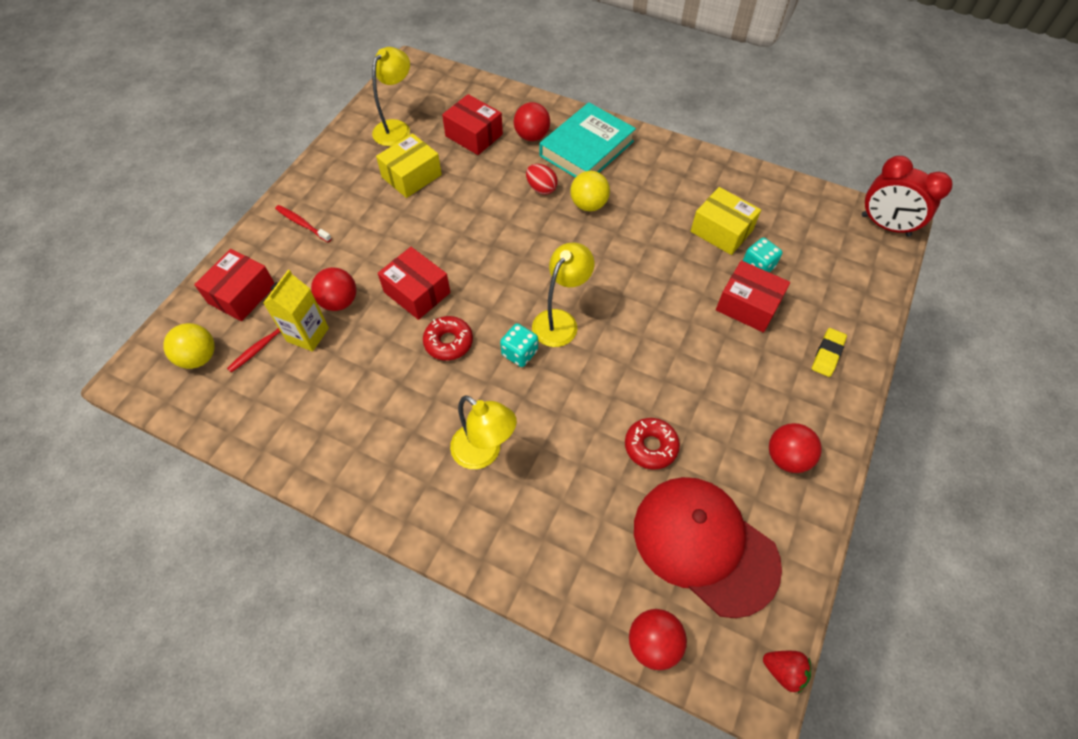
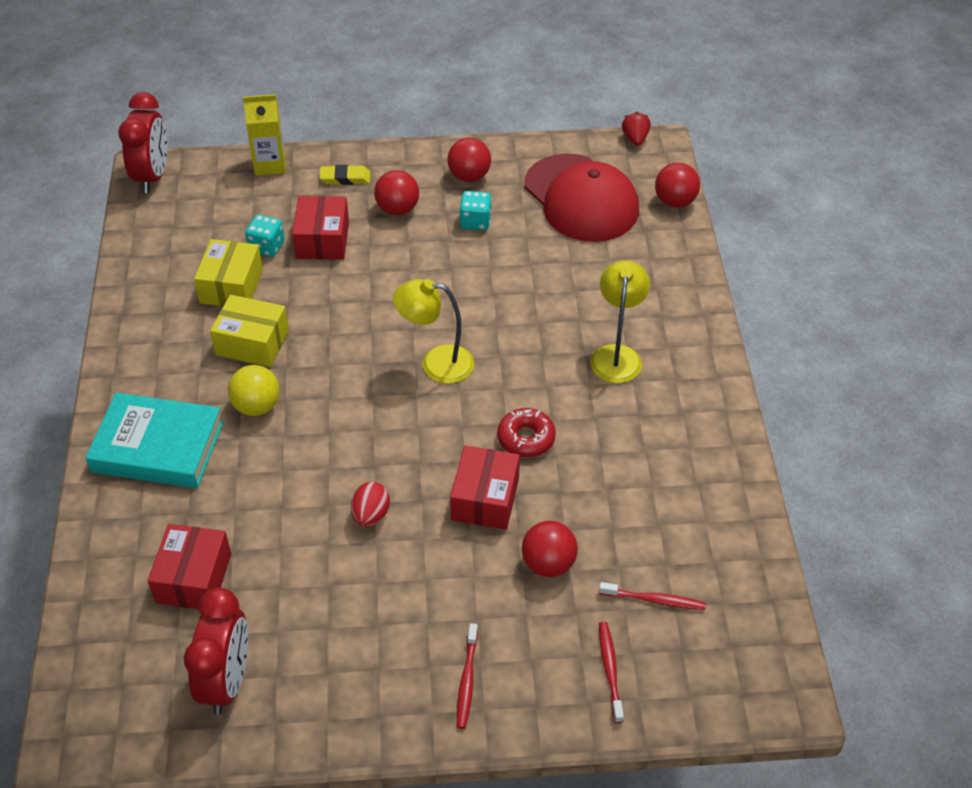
camera: 120 degrees left, 10 degrees down
yellow ball [163,323,215,369] -> none
red box [194,249,274,321] -> red toothbrush [599,622,624,723]
yellow carton [263,270,329,352] -> yellow carton moved to [243,94,286,176]
yellow lamp [372,47,410,146] -> red clock [184,588,248,715]
yellow box [376,133,442,198] -> yellow box moved to [210,295,289,367]
turquoise dice [500,323,538,367] -> turquoise dice moved to [459,191,492,230]
red ball [514,102,550,141] -> red ball moved to [374,170,419,215]
red egg [526,164,558,195] -> red egg moved to [351,482,390,527]
red donut [625,418,680,470] -> none
red cap [634,477,782,618] -> red cap turned 45 degrees counterclockwise [524,153,639,242]

